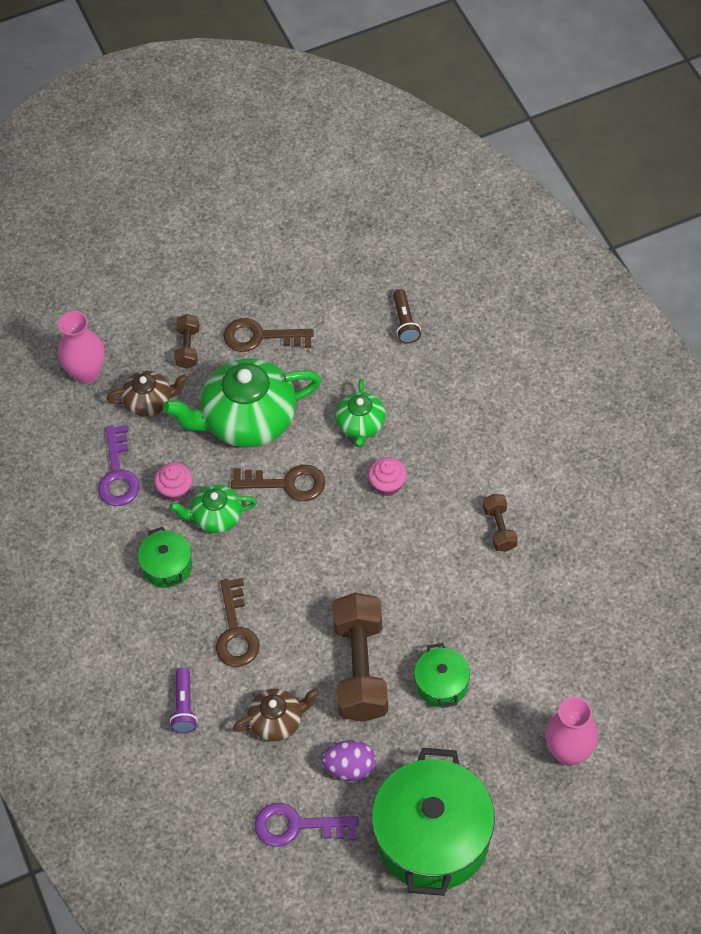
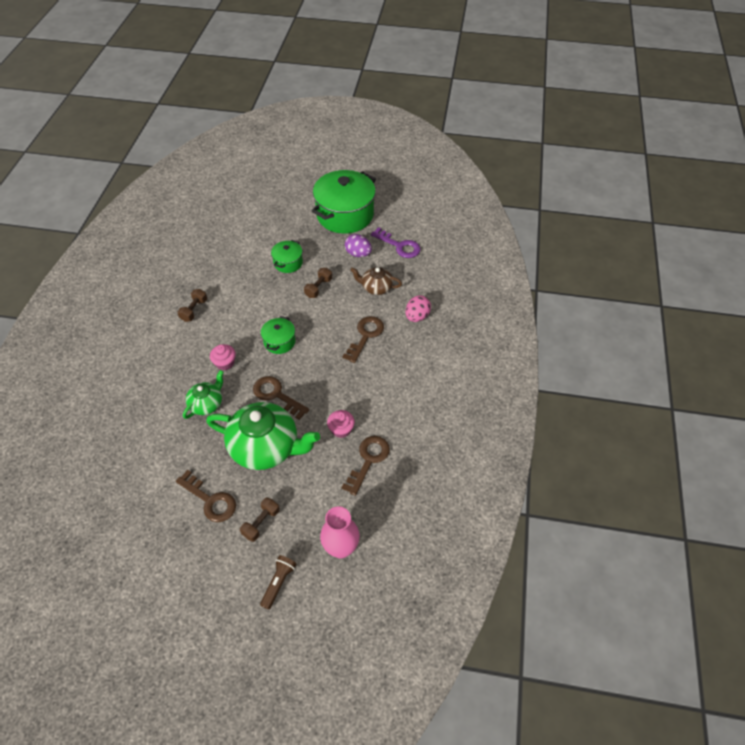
camera: 150 degrees left, 5 degrees down
purple key [98,425,140,506] -> brown key [341,436,390,496]
brown teapot [107,371,188,417] -> none
green pot [138,527,192,588] -> green pot moved to [261,316,296,354]
green teapot [170,485,257,533] -> none
purple flashlight [170,667,197,733] -> pink egg [405,295,431,322]
brown dumbbell [332,593,388,722] -> brown dumbbell [304,268,332,298], size x0.48
brown flashlight [393,289,421,344] -> brown flashlight moved to [260,555,296,610]
pink vase [545,697,598,766] -> none

